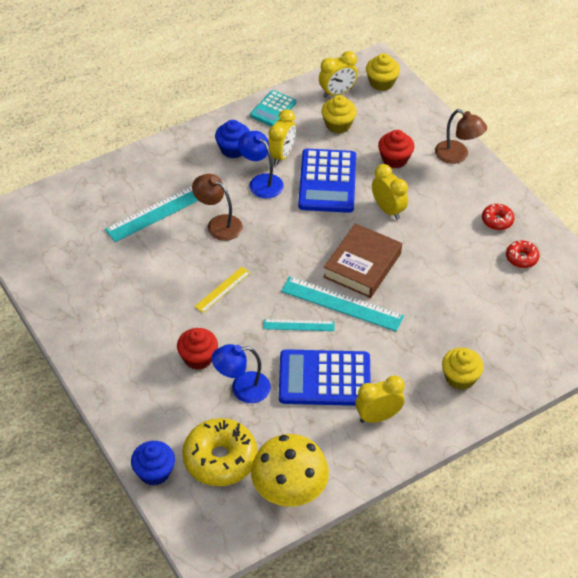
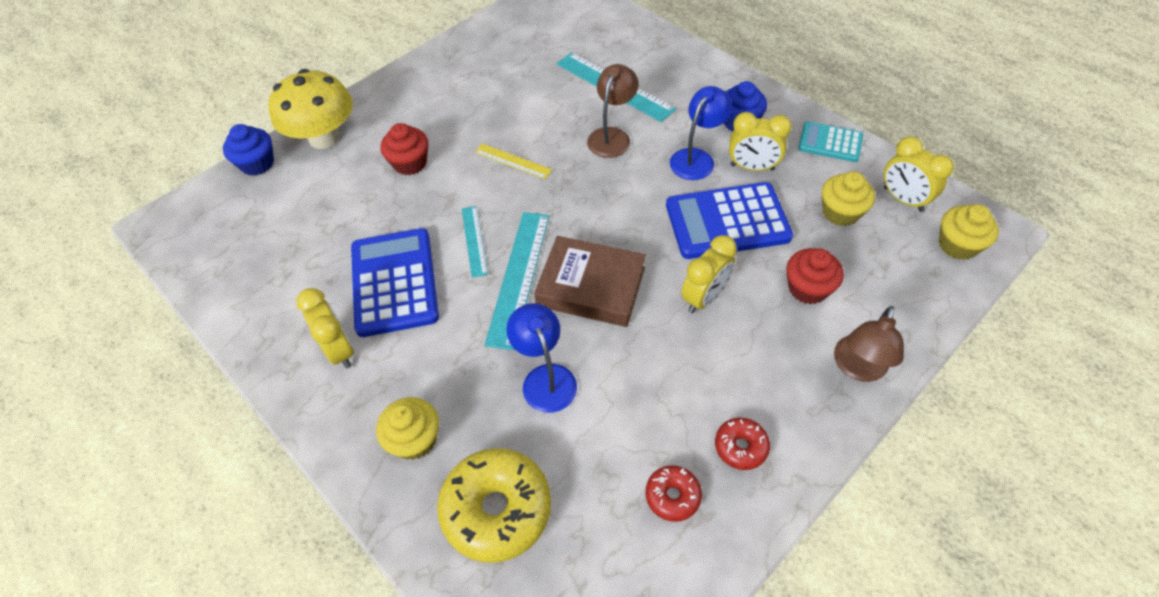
camera: 80 degrees right, 5 degrees up
yellow donut [182,418,257,486] -> yellow donut moved to [437,448,551,563]
blue lamp [212,344,271,403] -> blue lamp moved to [507,303,577,413]
yellow mushroom [251,434,329,507] -> yellow mushroom moved to [269,69,353,149]

